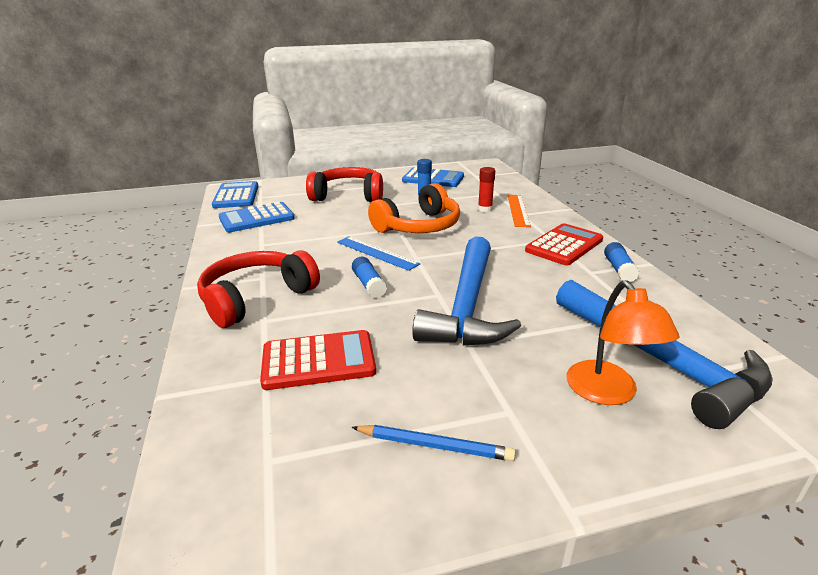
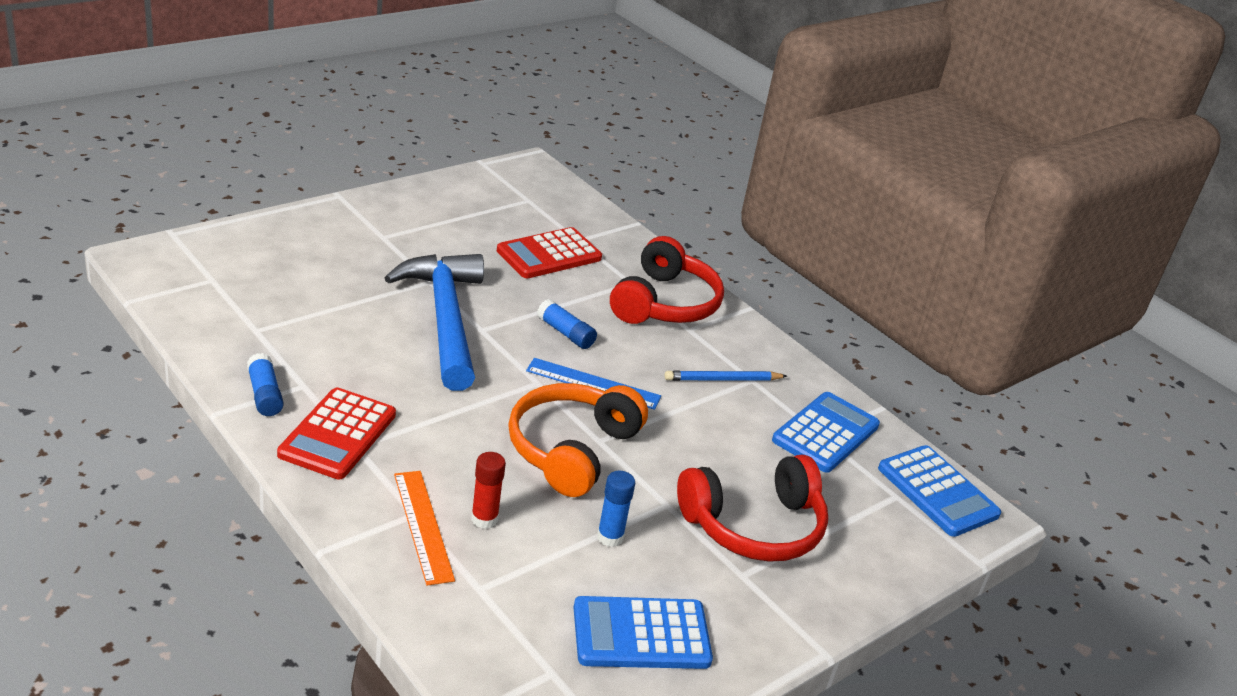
camera: 150 degrees right, 5 degrees up
blue pencil [351,425,516,461] -> blue pencil moved to [665,371,787,381]
blue hammer [556,280,773,429] -> none
orange lamp [566,280,679,405] -> none

